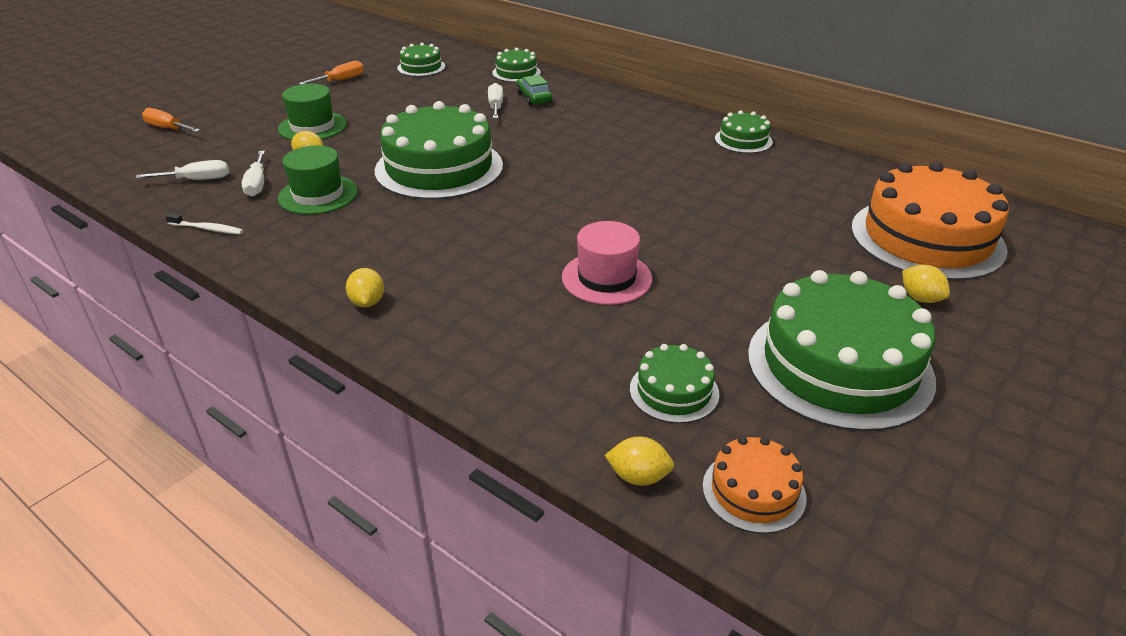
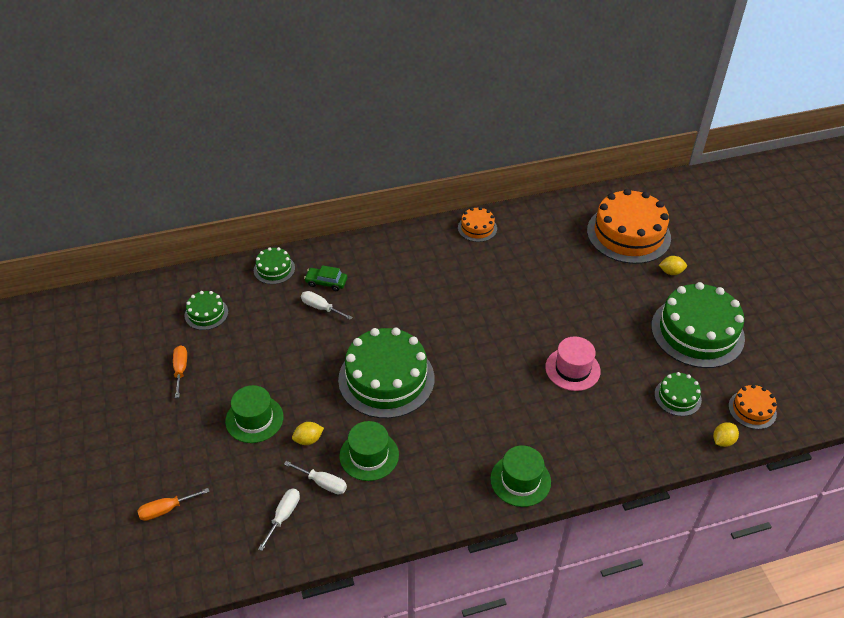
camera: 55 degrees left, 10 degrees up
white toothbrush [165,213,243,234] -> none
yellow lemon [346,268,384,307] -> green hat [490,445,551,507]
green cake [715,110,773,153] -> orange cake [458,207,497,242]

